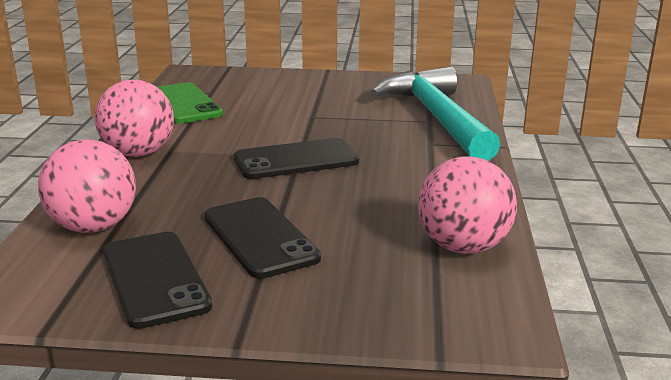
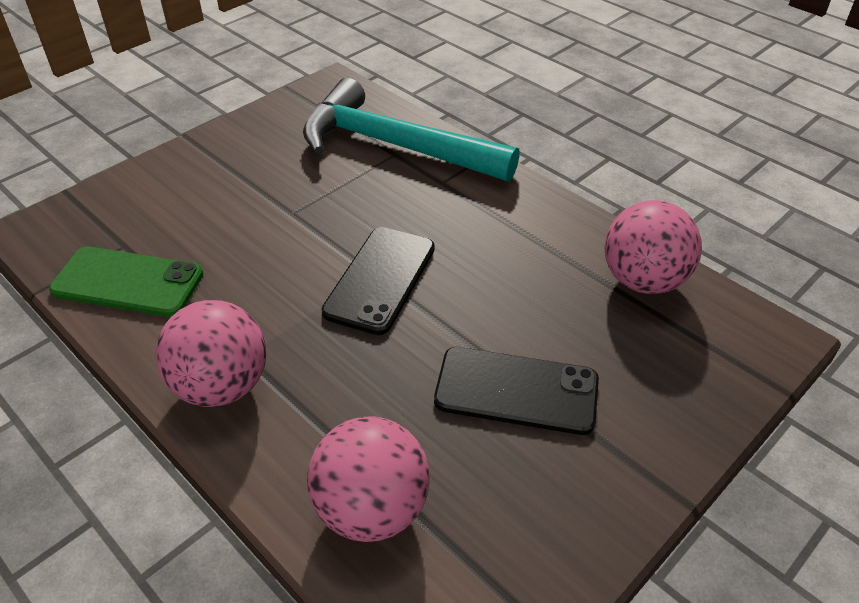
camera: 50 degrees left, 20 degrees up
black phone [103,232,212,329] -> none

